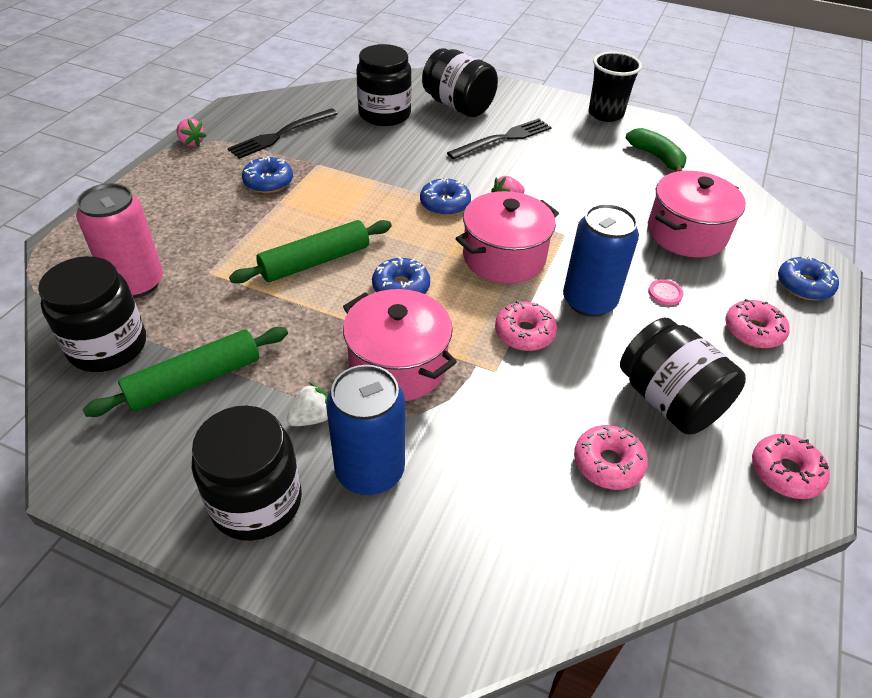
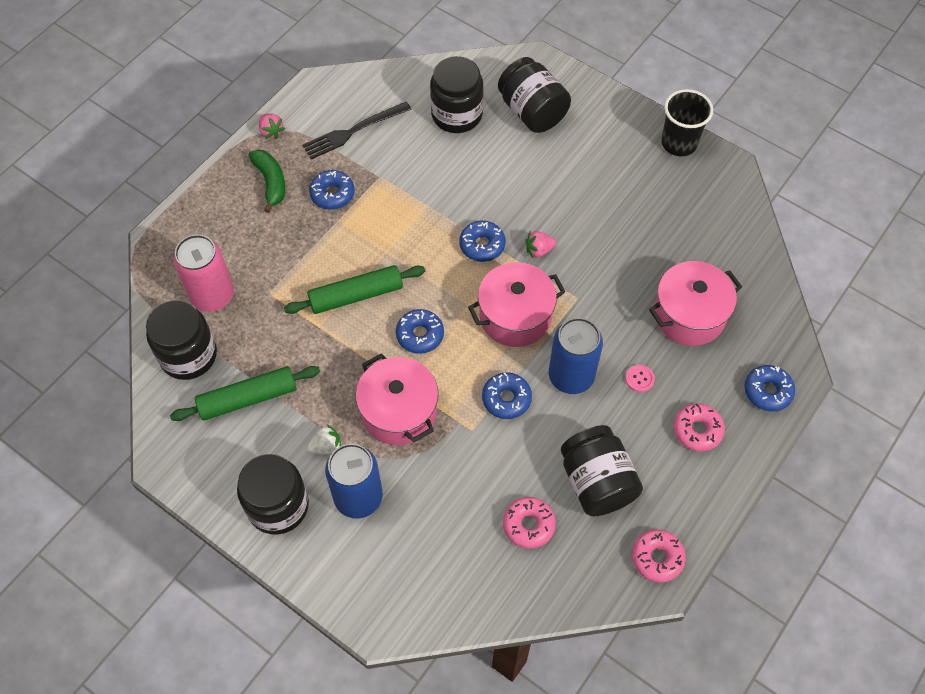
camera: 15 degrees right, 15 degrees up
black fork [447,118,552,159] -> none
pink donut [495,301,557,351] -> blue donut [482,372,532,419]
green banana [626,128,687,172] -> green banana moved to [248,149,285,213]

